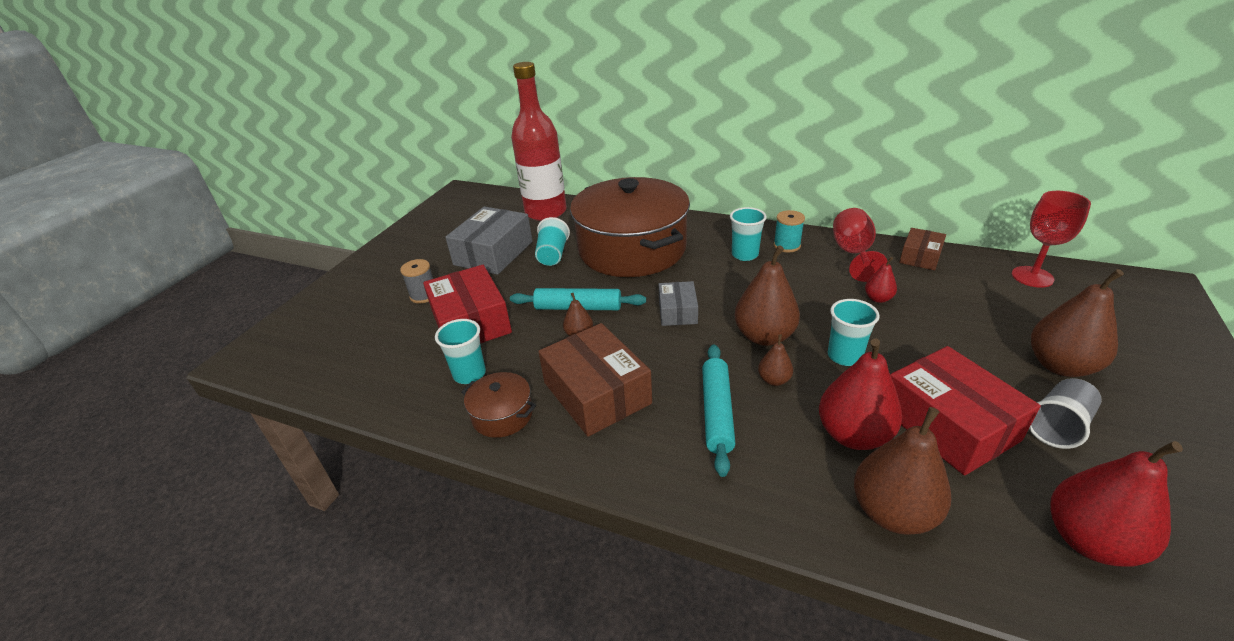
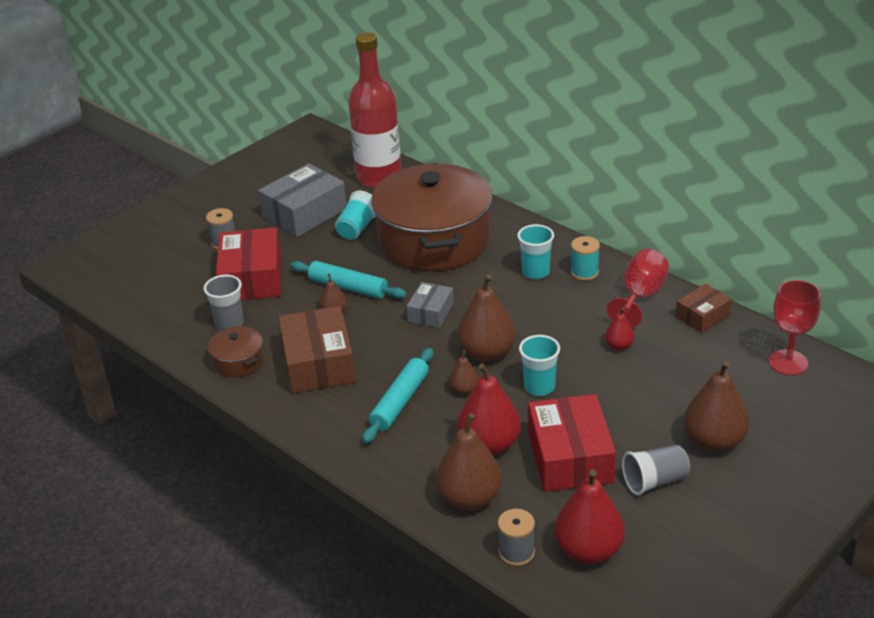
camera: 20 degrees right, 0 degrees up
turquoise cup [435,319,486,384] -> grey cup [204,275,244,329]
none -> grey spool [498,509,535,566]

